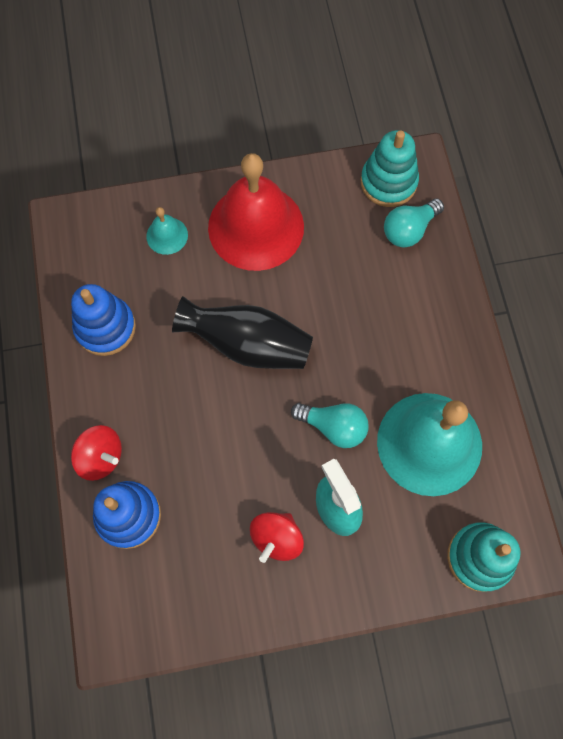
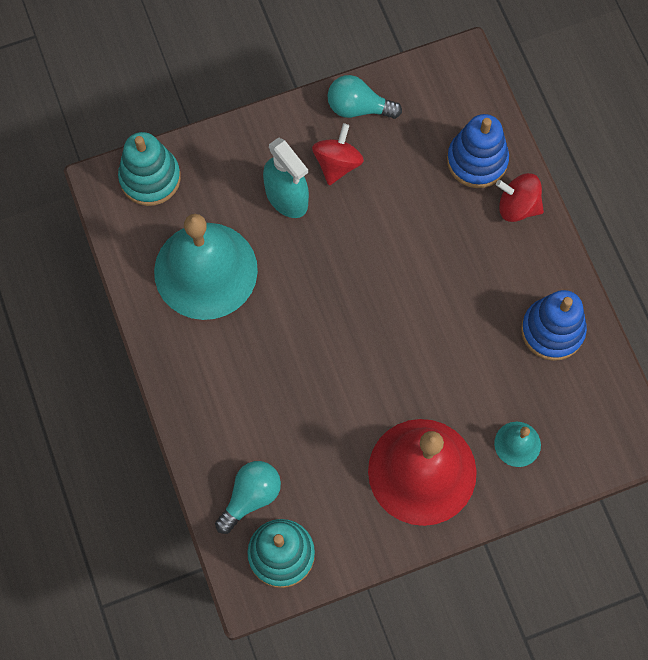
camera: 170 degrees right, 0 degrees up
black vase [172,296,313,369] -> none
turquoise light bulb [291,403,369,448] -> turquoise light bulb moved to [327,75,402,119]

